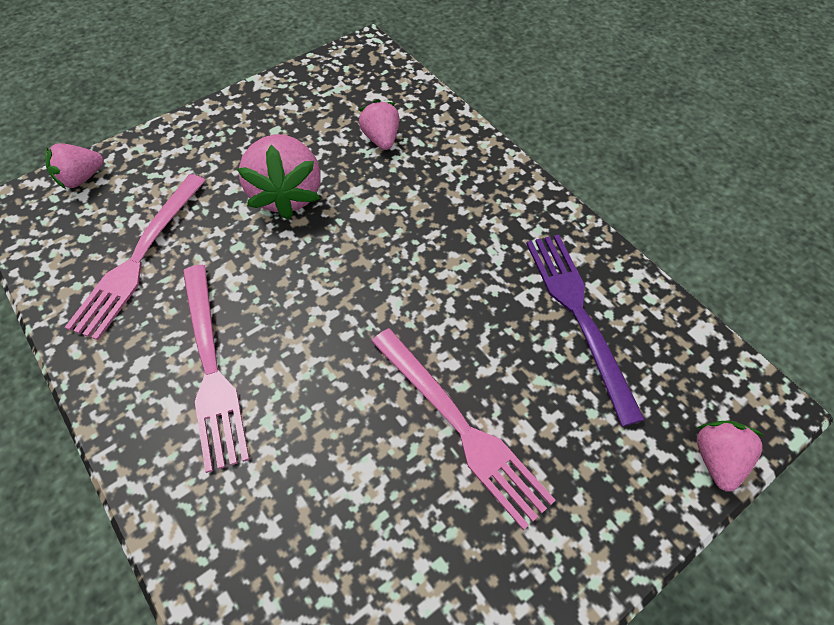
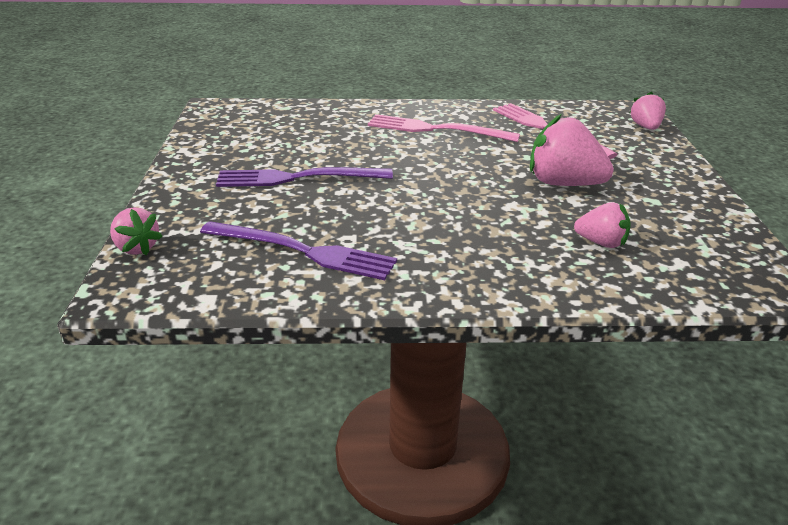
camera: 125 degrees right, 25 degrees down
pink fork [371,328,556,530] -> purple fork [216,167,393,187]

